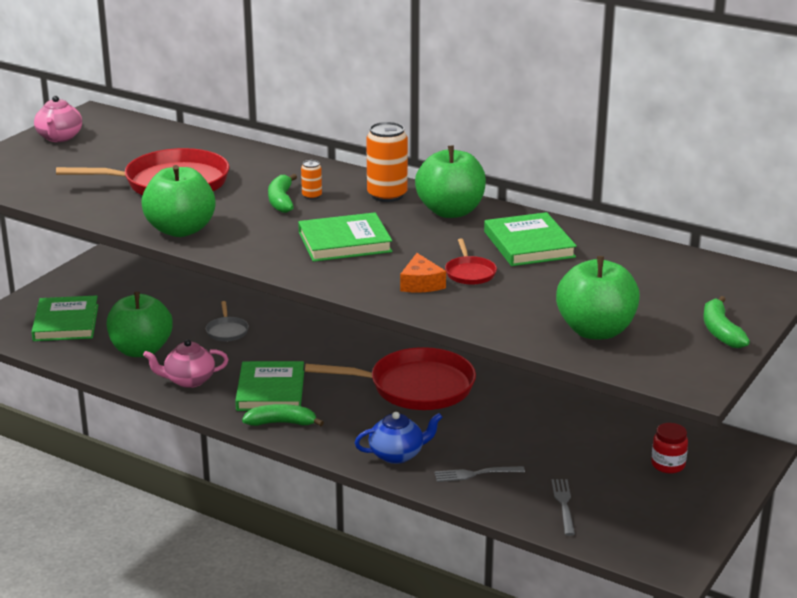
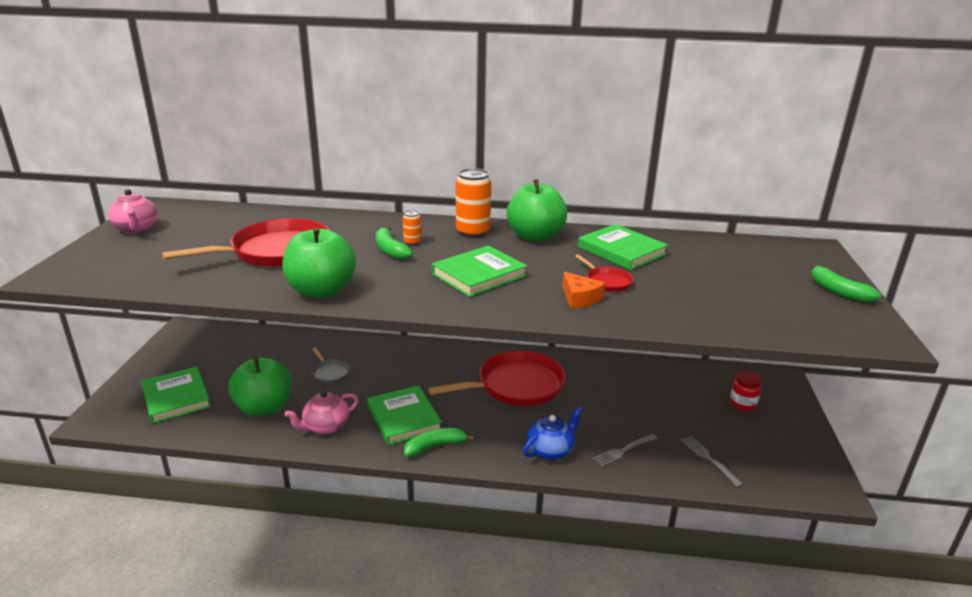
camera: 25 degrees left, 0 degrees up
green apple [556,256,640,339] -> none

